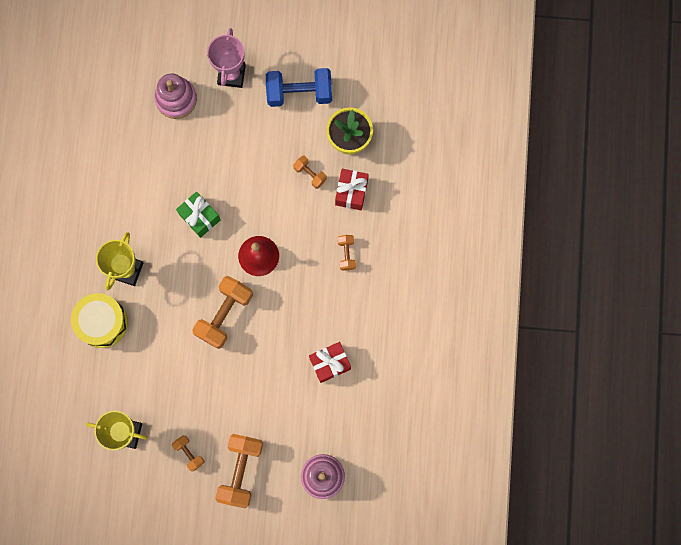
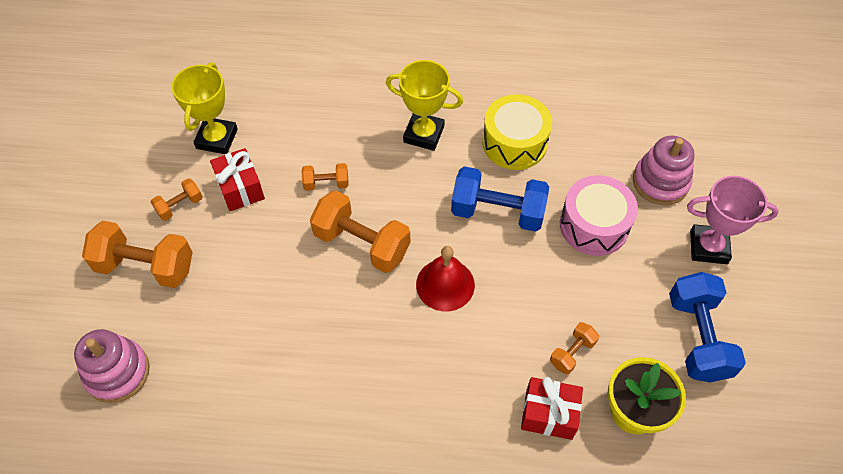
camera: 90 degrees right, 20 degrees down
yellow drum [71,293,128,348] -> yellow drum moved to [482,94,552,170]
green gift [176,191,221,238] -> blue dumbbell [451,166,549,232]
red gift [309,342,351,383] -> red gift moved to [210,148,265,211]
orange dumbbell [338,235,356,270] -> orange dumbbell moved to [302,163,348,191]
none -> pink drum [560,175,638,256]

